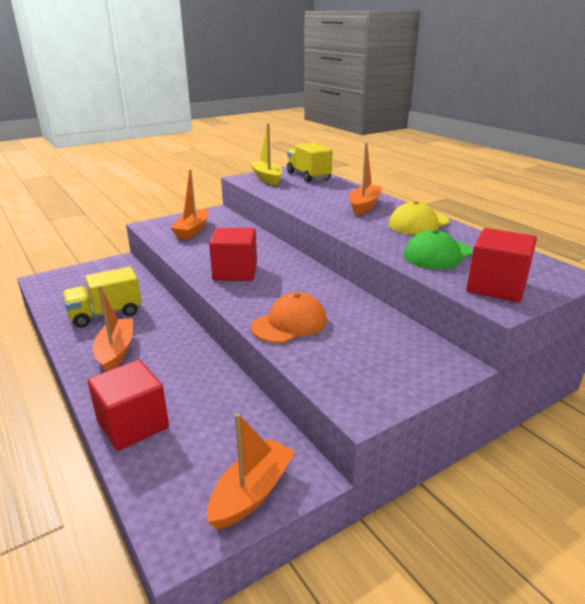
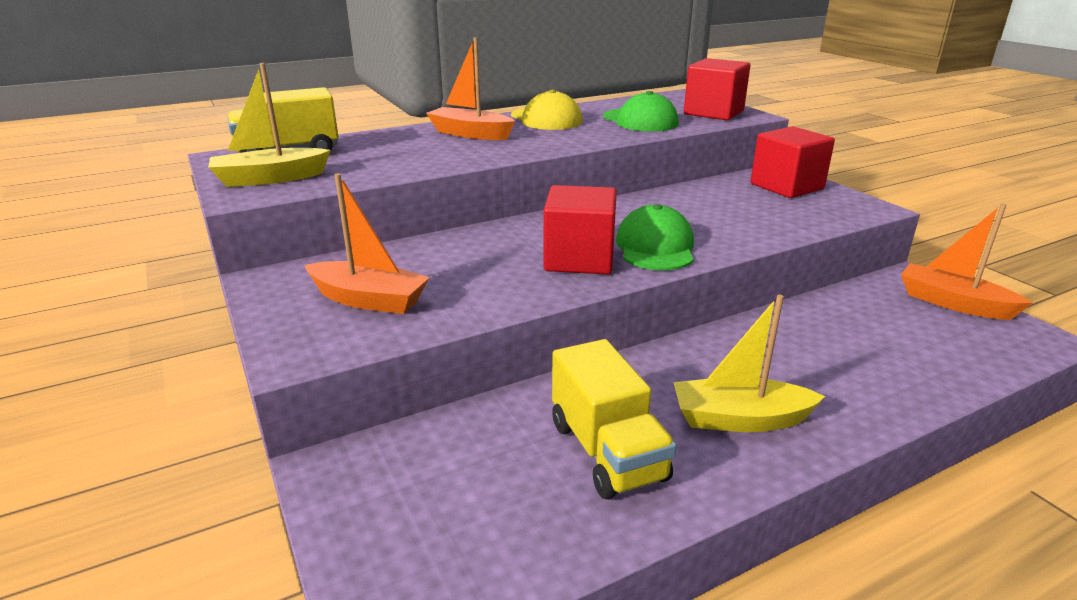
camera: 85 degrees left, 0 degrees up
red cube [88,360,169,451] -> red cube moved to [751,126,835,198]
orange boat [93,285,133,372] -> yellow boat [673,295,825,432]
orange cap [251,292,327,343] -> none
none -> green cap [616,204,694,270]

